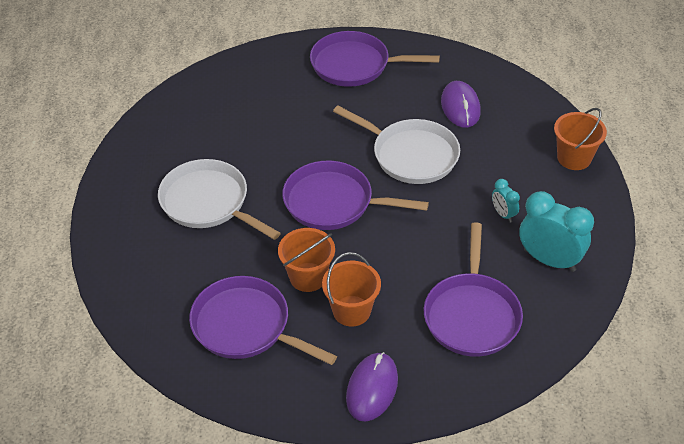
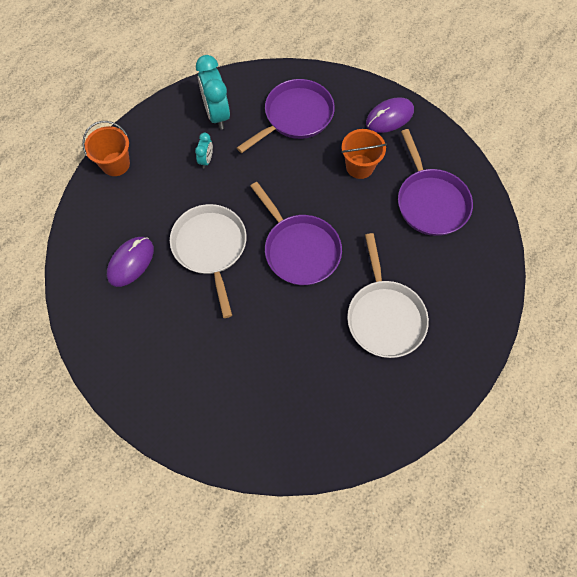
camera: 140 degrees left, 20 degrees up
orange bucket [278,228,335,292] -> none
purple pan [310,31,440,87] -> none

